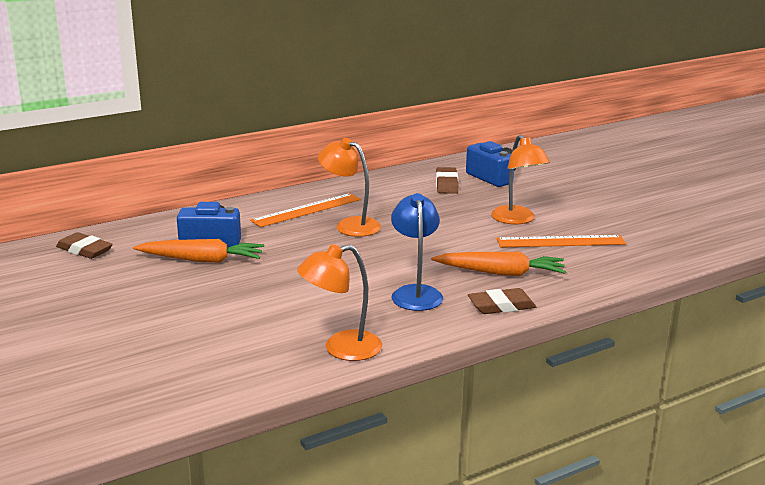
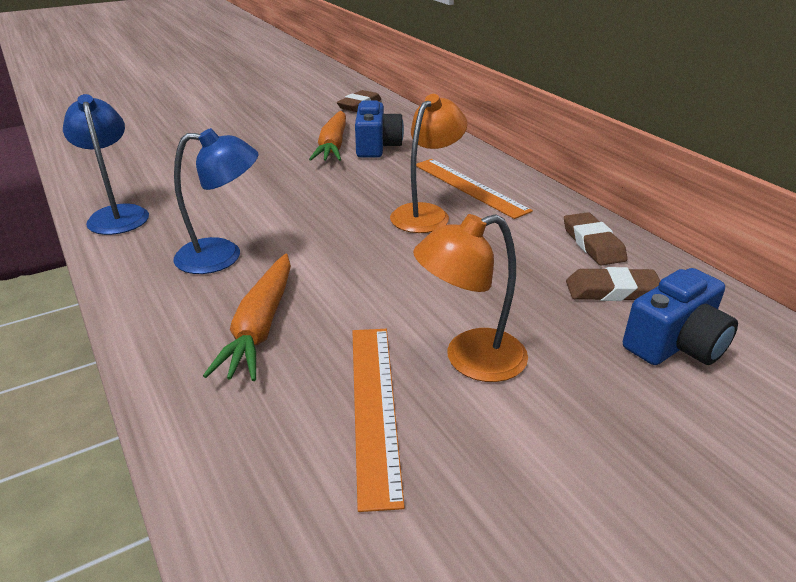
camera: 90 degrees right, 10 degrees up
orange lamp [297,244,382,361] -> blue lamp [63,94,149,235]
brown eraser [468,288,536,314] -> brown eraser moved to [564,212,627,266]

